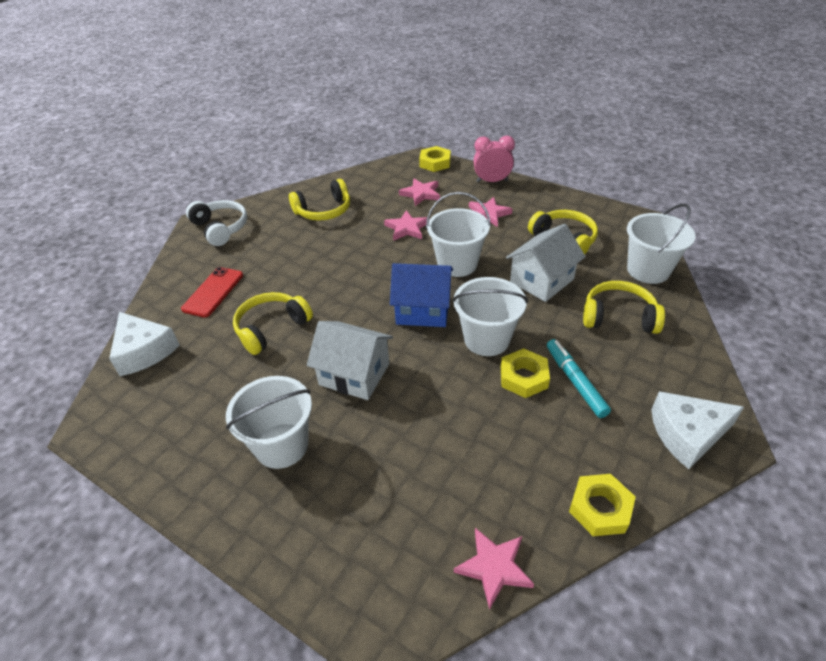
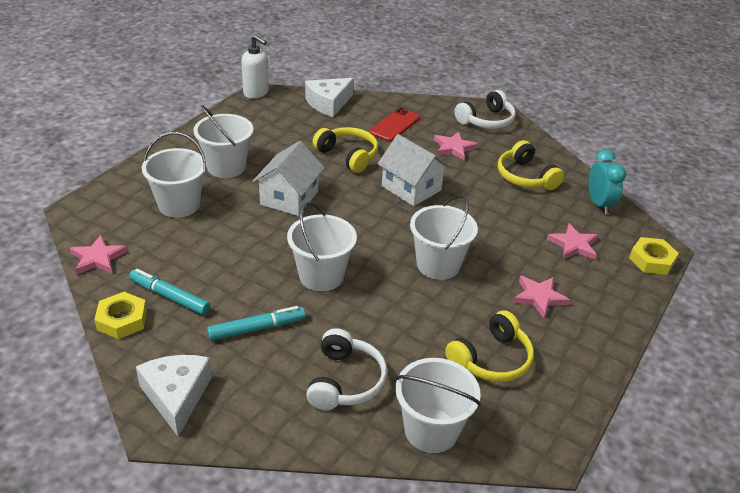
camera: 85 degrees right, 5 degrees down
red phone [181,267,243,317] -> red phone turned 75 degrees counterclockwise [369,107,420,142]
pink star [384,210,427,241] -> pink star moved to [434,132,478,161]
blue house [390,263,453,327] -> none
pink clock [473,136,515,183] -> none
yellow nut [501,348,550,398] -> none
white house [506,224,586,302] -> white house moved to [378,134,450,206]
yellow headphones [583,281,665,334] -> white headphones [306,328,387,410]
none -> turquoise marker [129,269,210,315]
none -> white bucket [142,132,207,218]
none -> white soap dispenser [241,35,269,98]
none -> turquoise clock [588,149,626,214]

